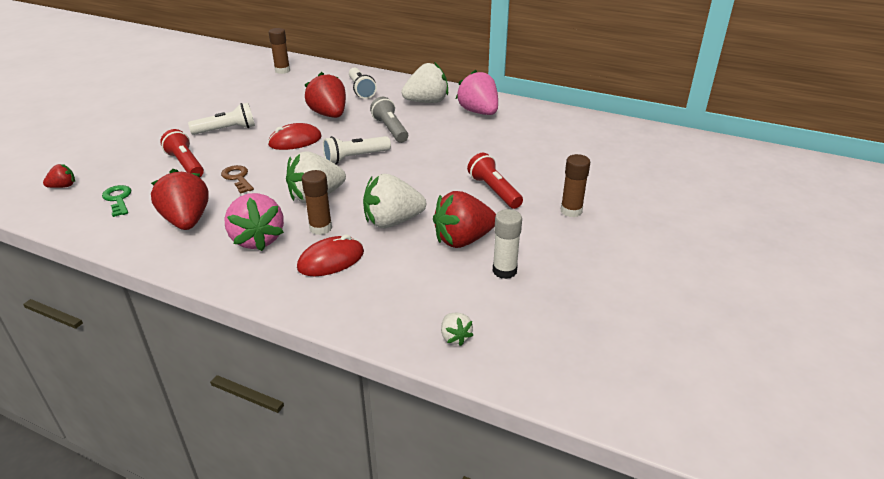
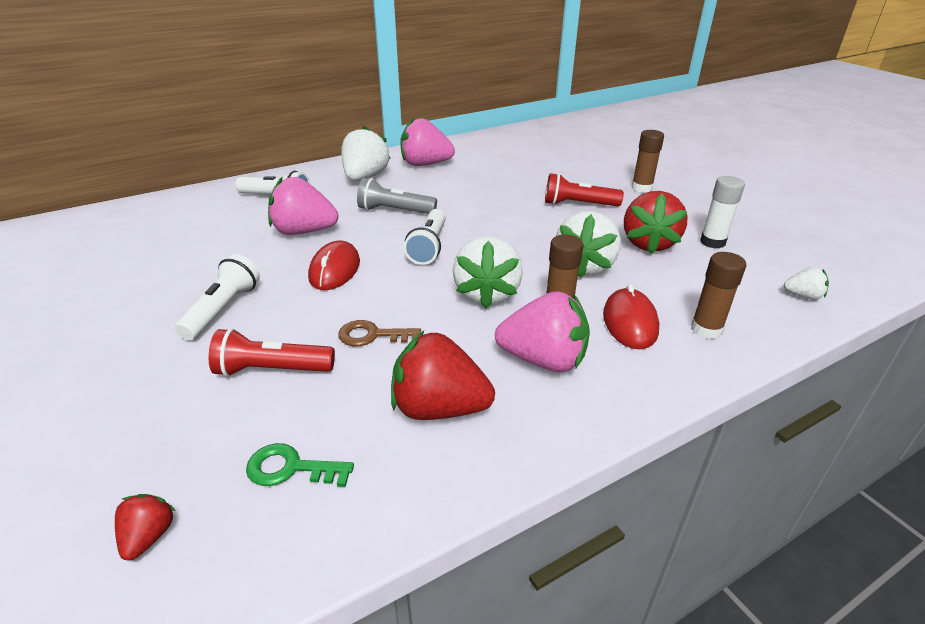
camera: 55 degrees left, 0 degrees up
brown glue stick [269,28,290,74] -> brown glue stick moved to [691,252,747,339]
red strawberry [305,72,346,118] -> pink strawberry [268,177,338,235]

